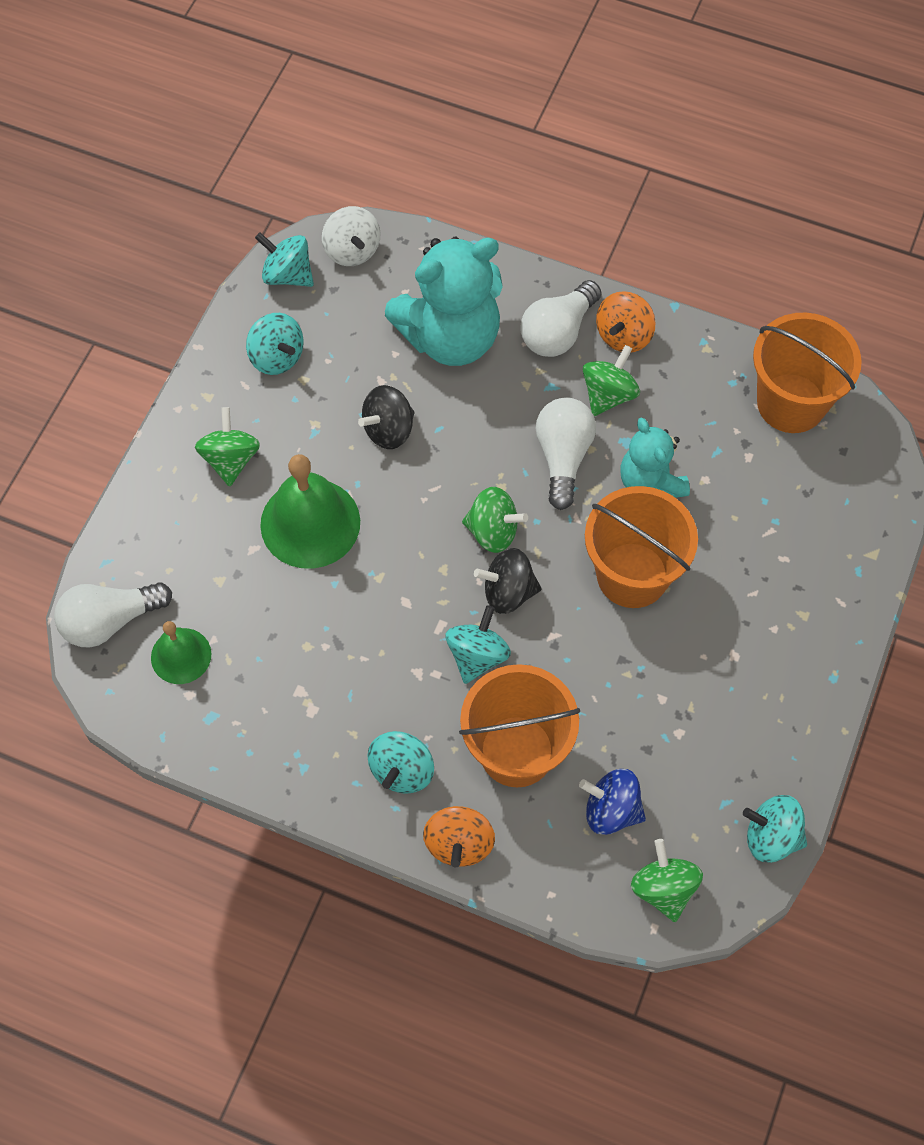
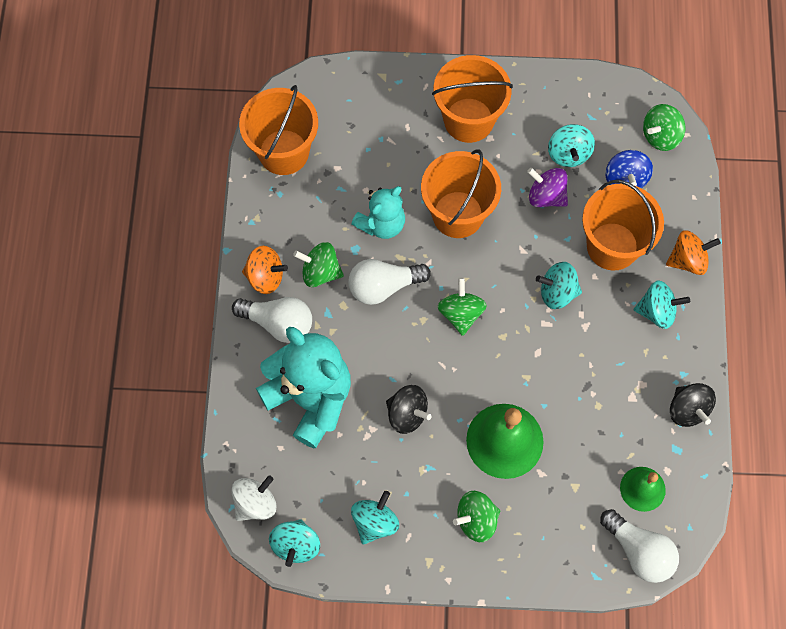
camera: 110 degrees left, 5 degrees up
black spinning top [474,548,541,614] -> black spinning top moved to [670,383,716,427]
turquoise spinning top [743,795,807,863] -> turquoise spinning top moved to [548,124,595,167]
none -> orange bucket [432,55,513,143]
none -> purple spinning top [527,168,568,207]

